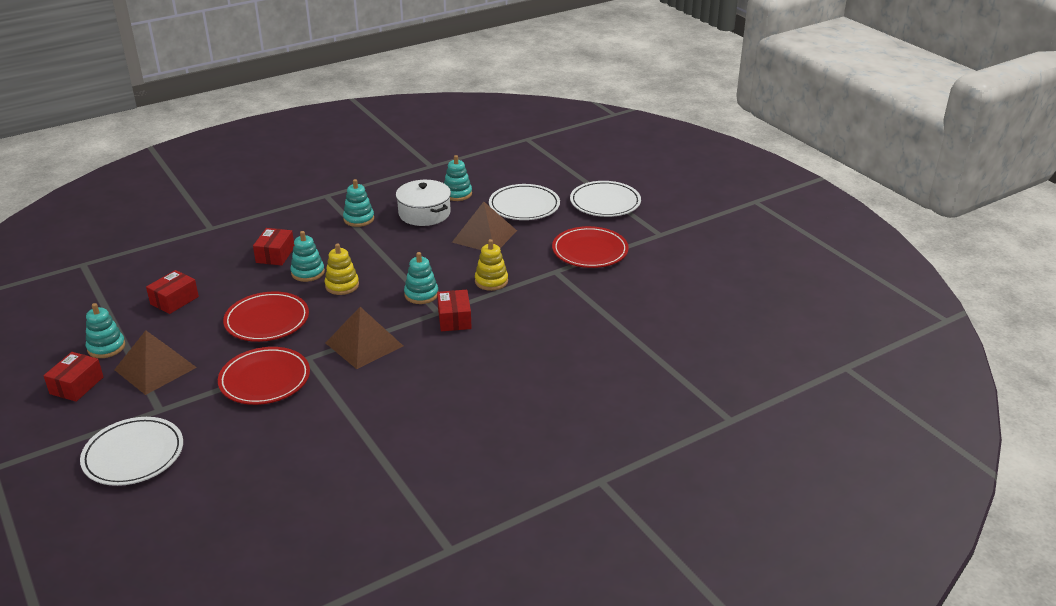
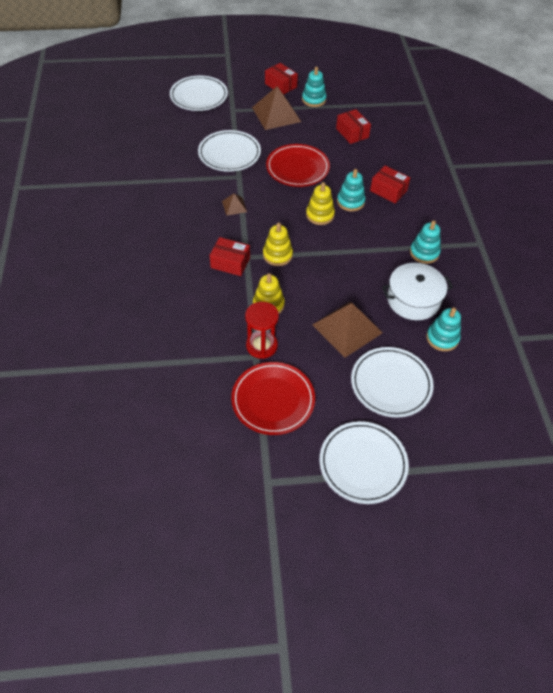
camera: 115 degrees right, 20 degrees up
red plate [218,347,310,405] -> white plate [198,130,261,172]
brown pyramid [326,307,403,369] -> brown pyramid [222,193,247,216], size x0.49
turquoise stacking toy [404,252,438,304] -> yellow stacking toy [263,223,293,266]
none -> red hourglass [245,302,279,359]

